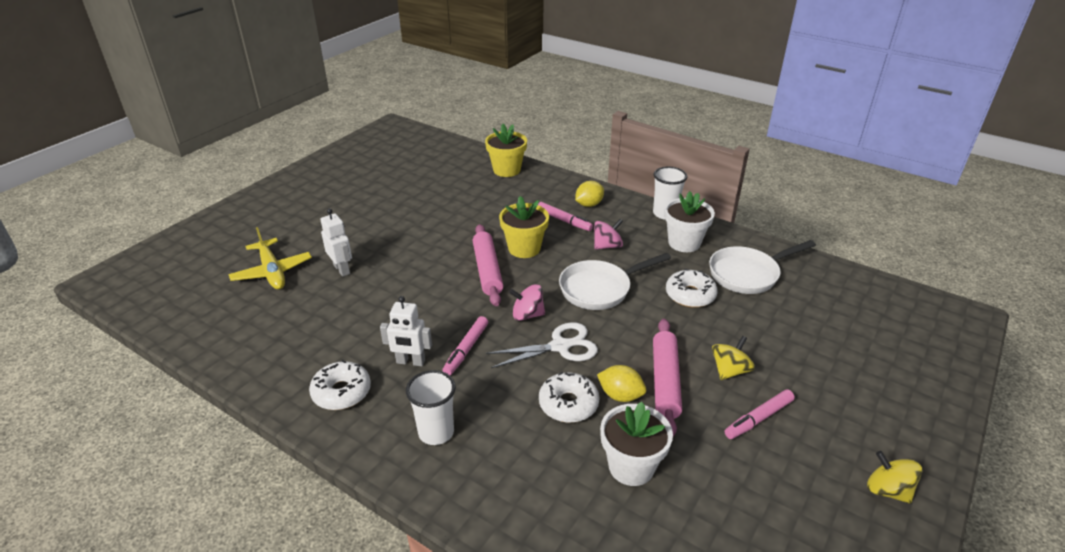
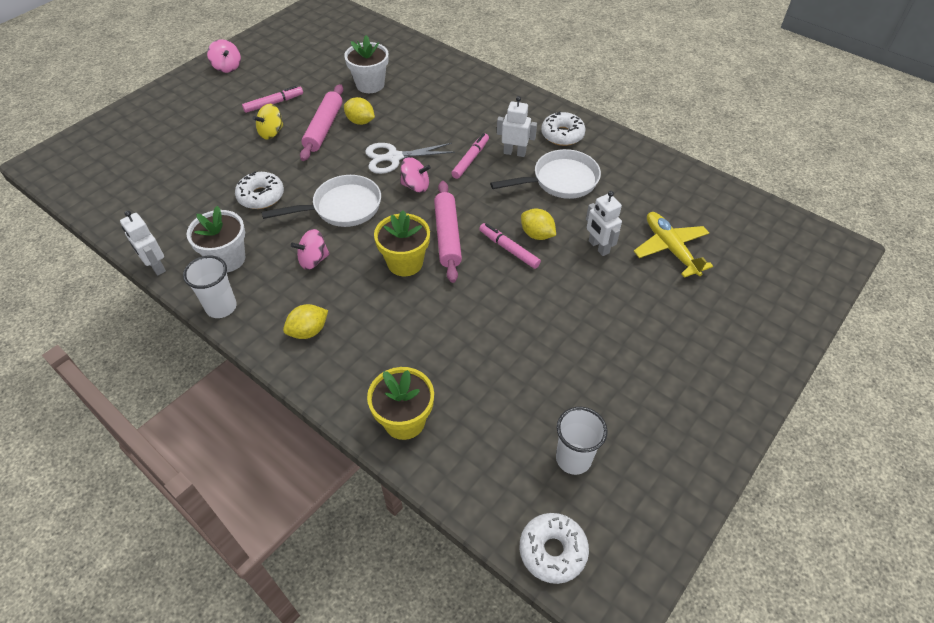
camera: 175 degrees left, 15 degrees up
white cup [406,370,456,445] -> white cup moved to [556,407,608,475]
pink marker [538,202,593,231] -> pink marker moved to [479,223,541,269]
white donut [539,372,600,423] -> white donut moved to [520,513,589,584]
white pan [709,240,816,294] -> white pan moved to [490,149,601,199]
yellow spinning top [867,451,922,504] -> pink spinning top [207,39,241,73]
none -> white robot [120,211,166,275]
none -> yellow lemon [521,208,556,240]

